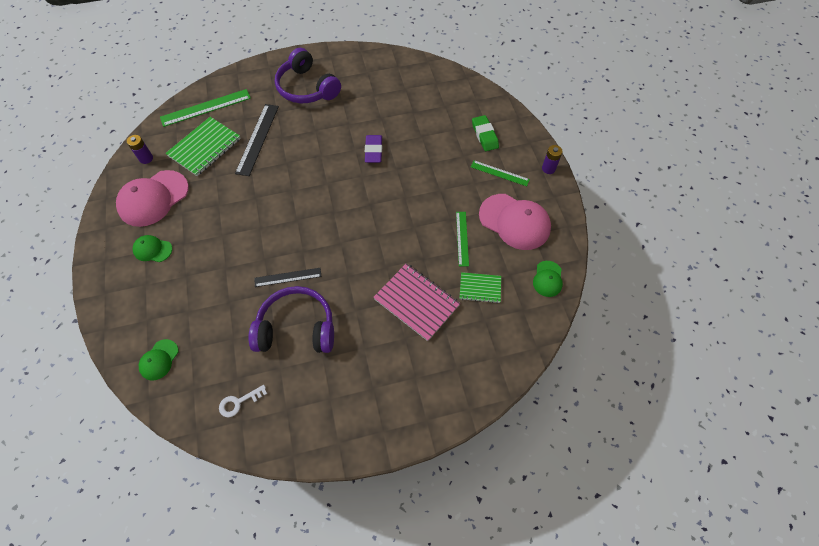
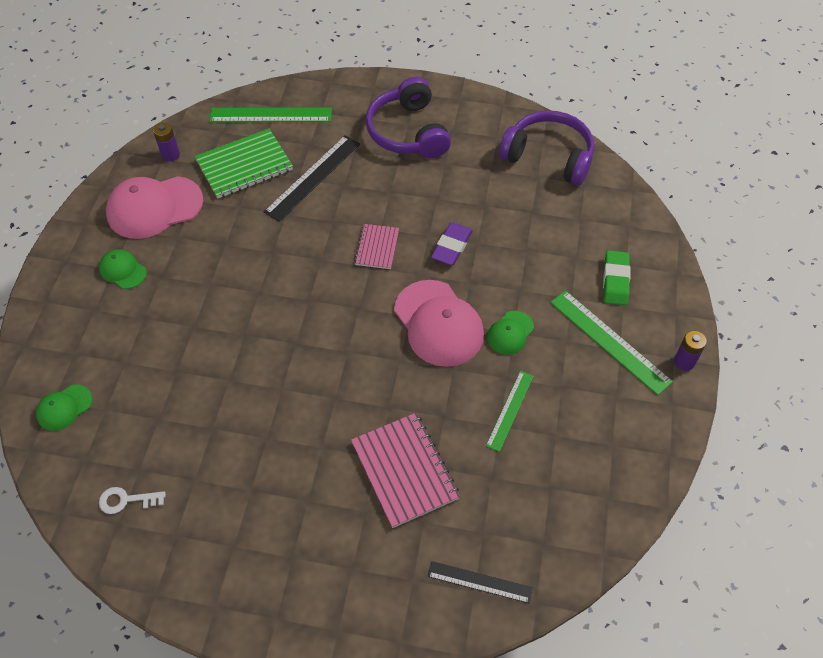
camera: 25 degrees right, 5 degrees down
purple headphones [248,286,334,353] -> purple headphones moved to [499,111,594,185]
black ruler [254,268,321,287] -> black ruler moved to [427,561,533,604]
green notebook [460,272,501,303] -> none
green ruler [471,160,530,186] -> green ruler [550,290,673,395], size x1.61
pink cap [479,194,551,250] -> pink cap moved to [394,280,484,367]
green cap [533,261,563,297] -> green cap moved to [487,311,534,355]
none -> pink notebook [354,224,399,269]

